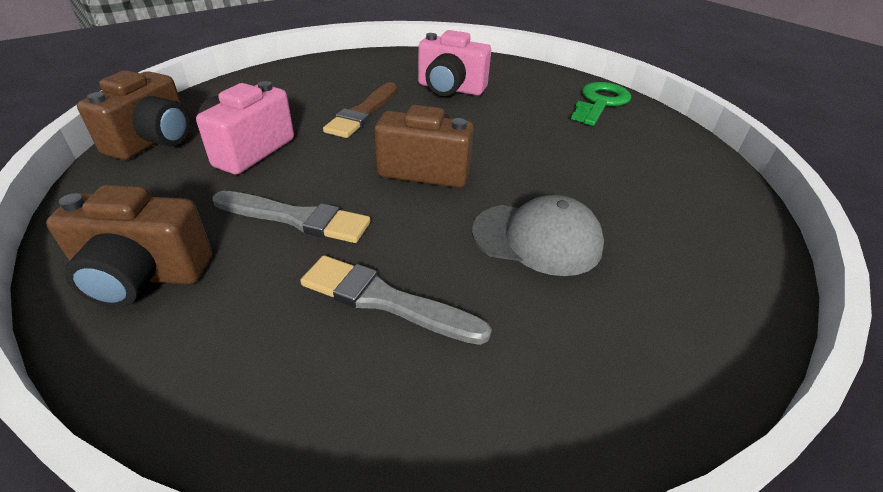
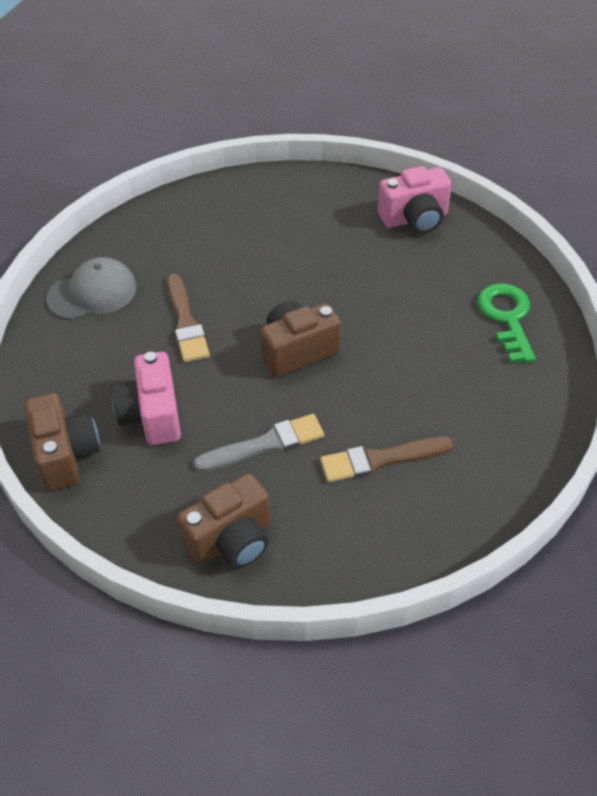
camera: 35 degrees left, 10 degrees up
grey brush [300,255,492,345] -> brown brush [320,436,454,482]
pink camera [418,30,491,96] -> pink camera moved to [378,166,452,234]
grey cap [472,195,604,276] -> grey cap moved to [46,257,137,320]
green key [571,82,631,126] -> green key moved to [478,283,536,363]

